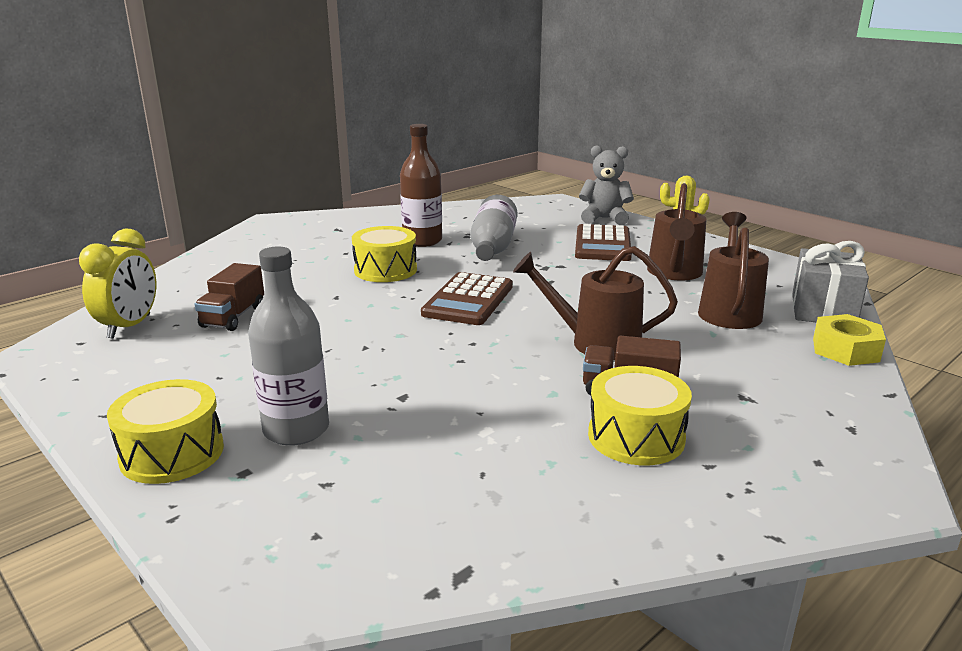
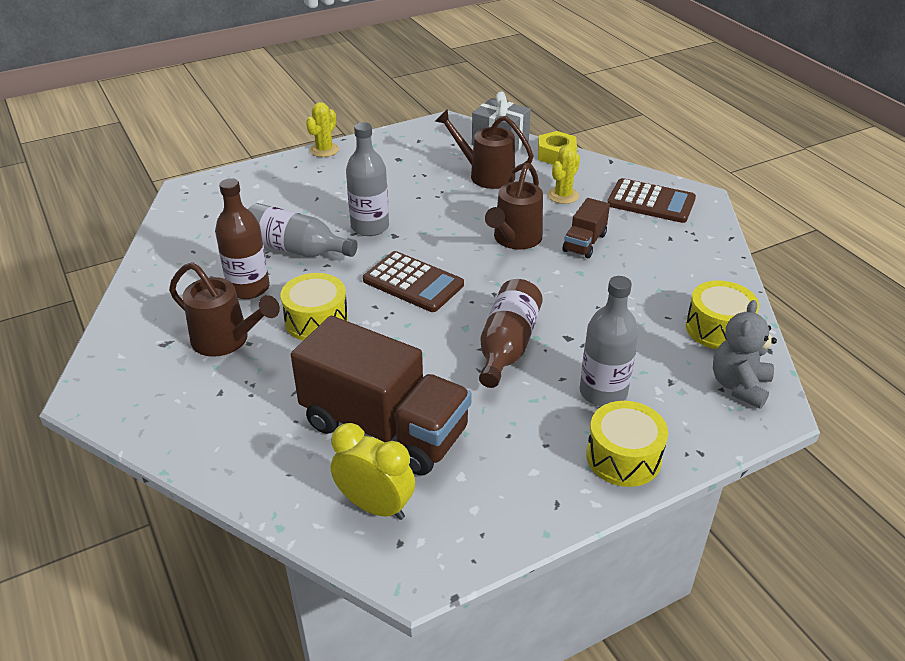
camera: 75 degrees left, 15 degrees up
brown truck [195,263,264,331] -> brown truck [291,316,472,476], size x2.13
brown calculator [575,224,632,261] -> brown calculator moved to [607,178,696,223]
grey teddy bear [579,145,634,225] -> grey teddy bear moved to [713,300,777,409]
yellow drum [588,366,692,465] -> yellow drum moved to [686,280,759,349]
brown watering can [647,183,706,281] -> brown watering can moved to [169,262,280,357]
none -> grey bottle [346,122,389,236]
none -> brown bottle [479,279,543,388]
none -> yellow cactus [548,146,580,204]

